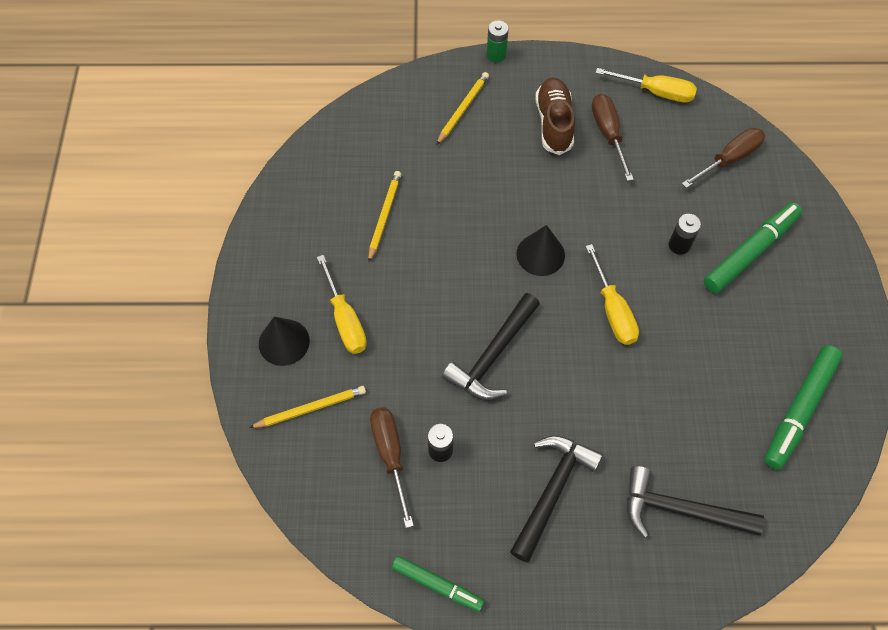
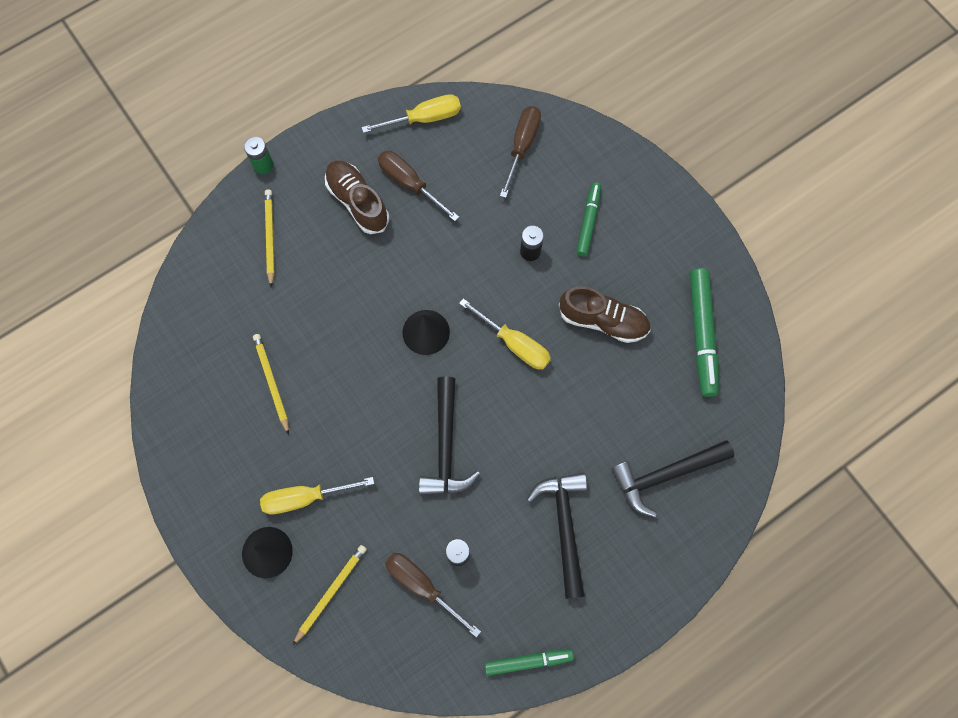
camera: 35 degrees left, 10 degrees up
yellow screwdriver [317,255,367,354] -> yellow screwdriver turned 135 degrees clockwise [260,477,374,514]
green marker [704,202,802,293] -> green marker [576,182,601,256], size x0.62
none -> brown shoe [559,286,651,343]

